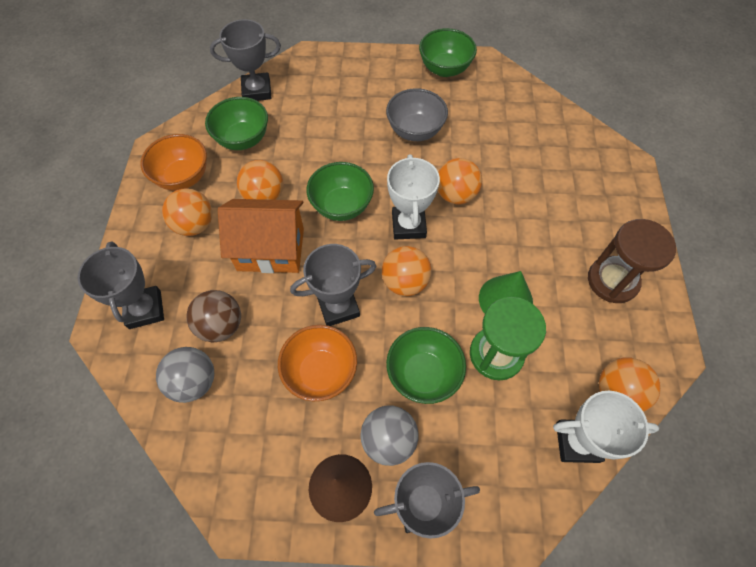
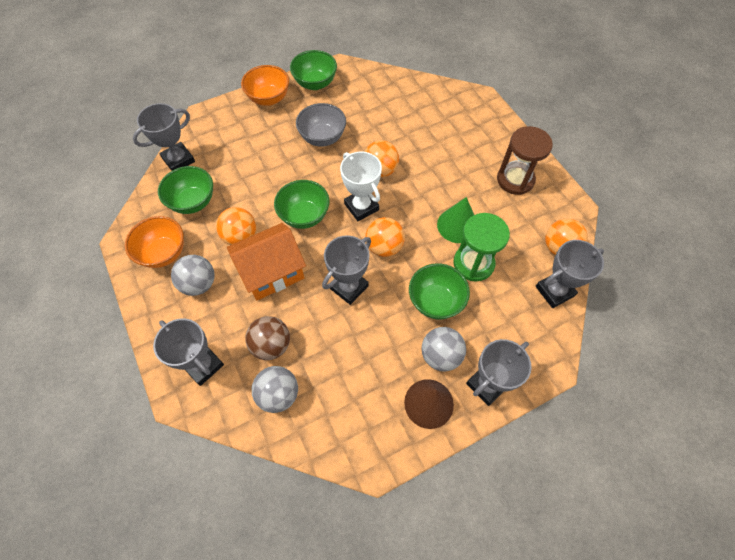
camera: 30 degrees left, 0 degrees up
orange ball [162,188,212,236] -> grey ball [171,255,215,296]
orange bowl [278,325,357,401] -> orange bowl moved to [241,65,289,106]
white trophy [553,391,659,463] -> grey trophy [535,240,604,308]

